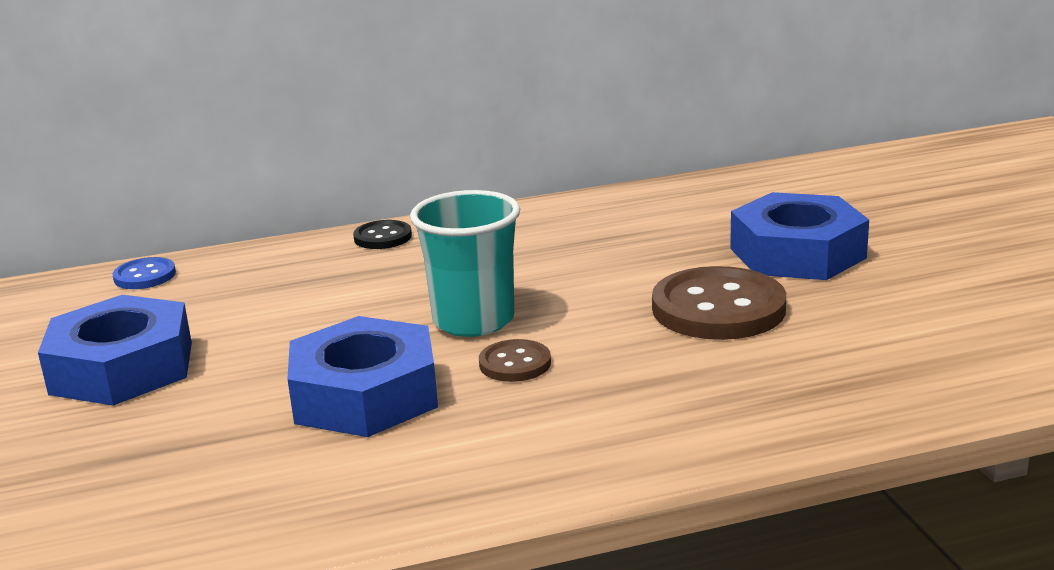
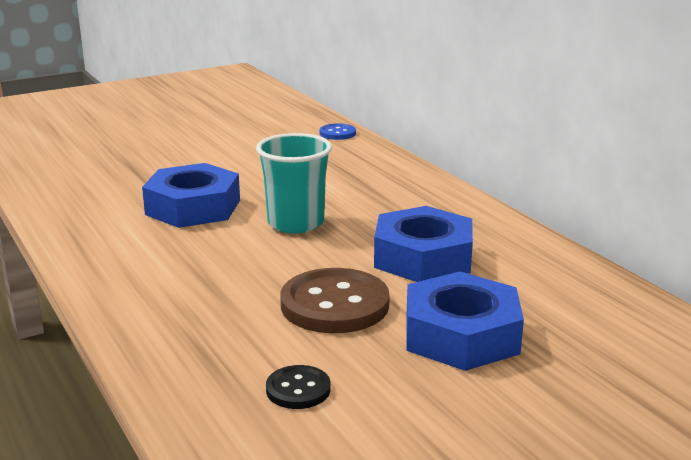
camera: 75 degrees right, 0 degrees up
blue nut [38,295,192,406] -> blue nut moved to [374,206,473,282]
black button [353,220,412,249] -> black button moved to [266,365,331,409]
brown button [479,339,551,382] -> none

